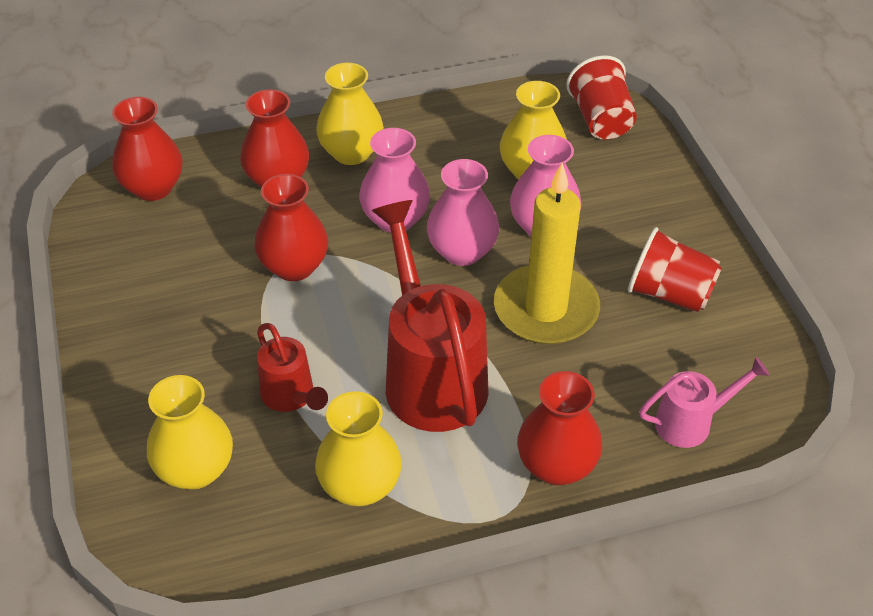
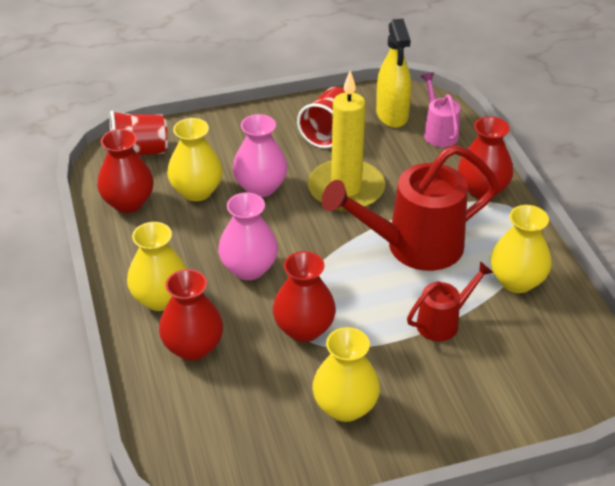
camera: 90 degrees left, 5 degrees down
red vase [112,97,183,201] -> red vase moved to [97,129,154,213]
yellow vase [147,375,233,490] -> yellow vase moved to [312,327,380,422]
pink vase [427,159,499,266] -> none
none -> yellow spray bottle [376,19,411,128]

